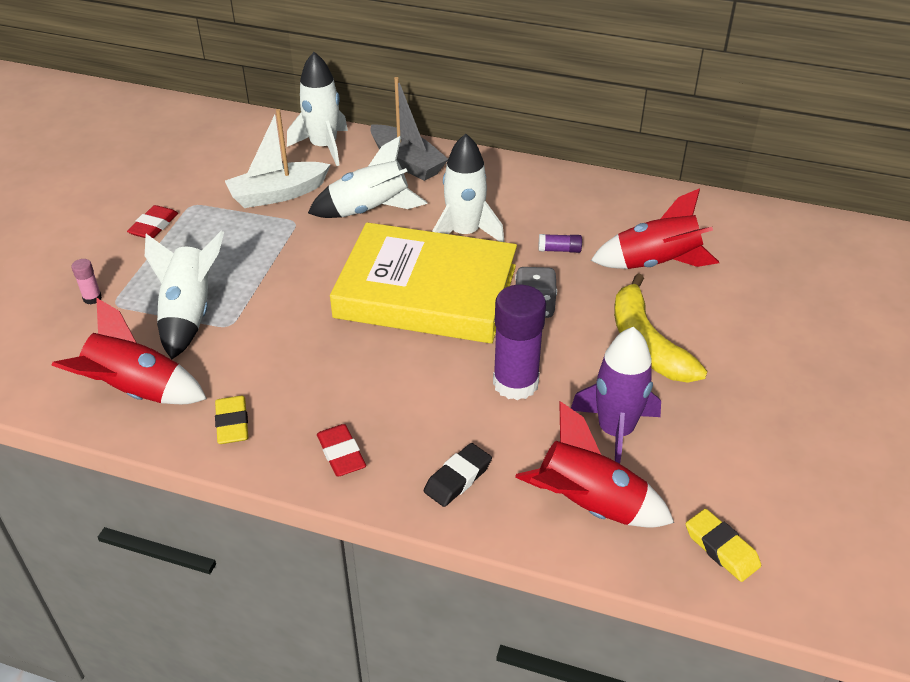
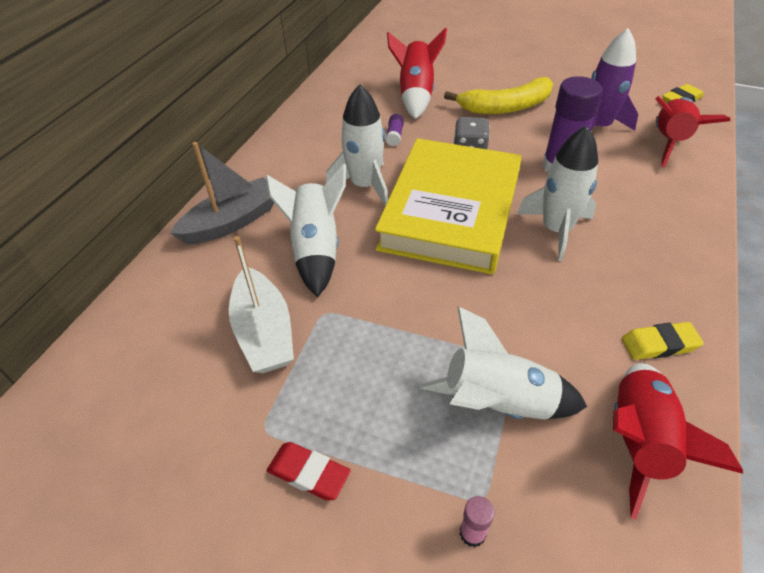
camera: 85 degrees left, 5 degrees up
white rocket [287,52,348,166] -> white rocket moved to [517,125,598,261]
red eraser [317,424,366,477] -> none
black eraser [424,443,492,507] -> none

